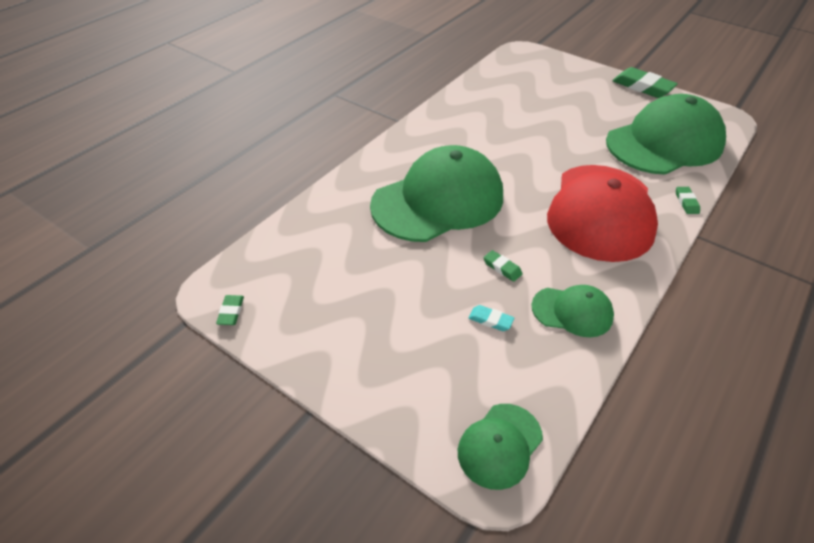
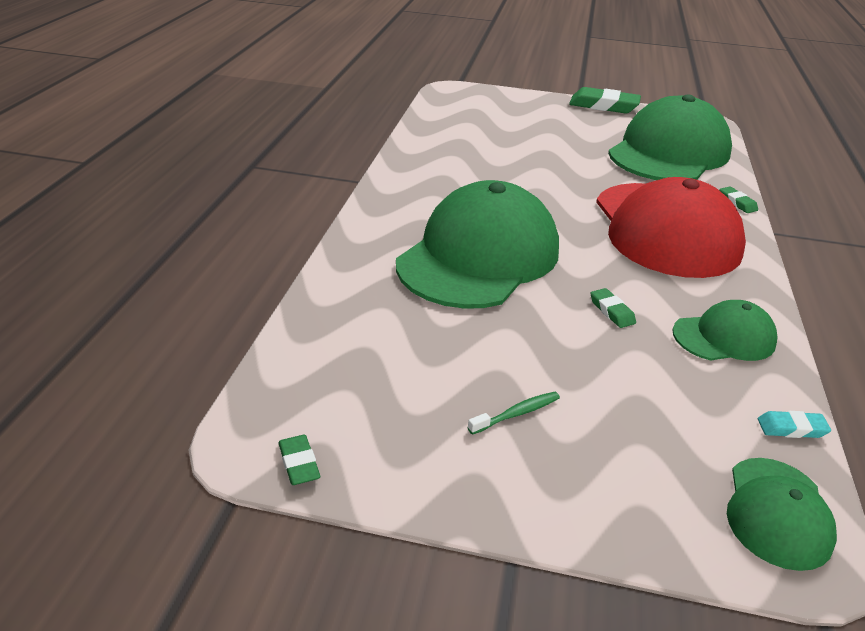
camera: 25 degrees left, 10 degrees down
turquoise eraser [468,305,514,331] -> turquoise eraser moved to [758,411,831,438]
green eraser [483,250,523,282] -> green eraser turned 45 degrees clockwise [591,288,636,328]
none -> green toothbrush [467,392,560,435]

